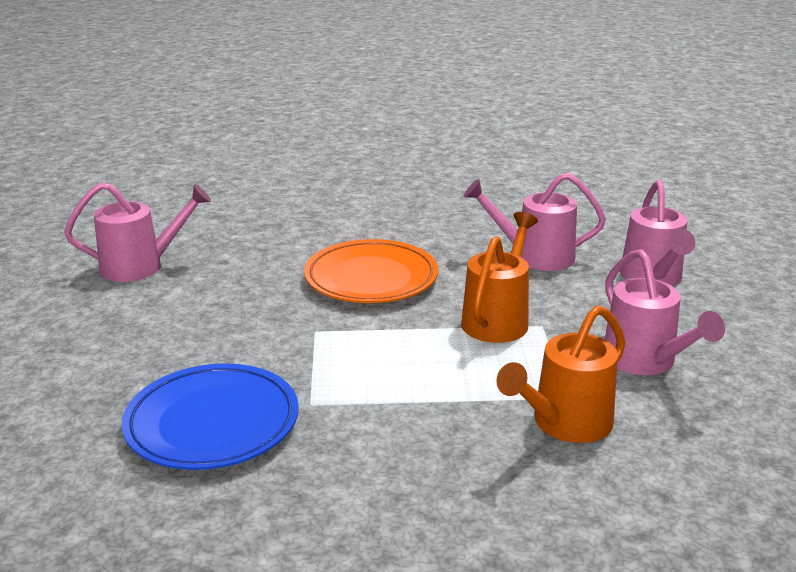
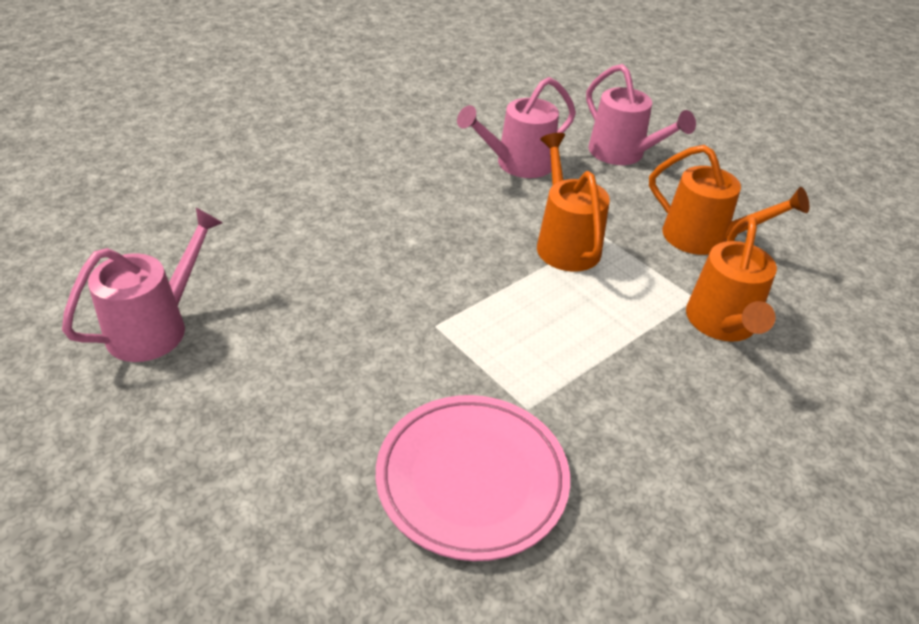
camera: 40 degrees left, 15 degrees up
blue plate [122,363,299,470] -> pink plate [376,395,570,561]
orange plate [304,239,438,303] -> none
pink watering can [605,249,725,375] -> orange watering can [649,145,809,255]

